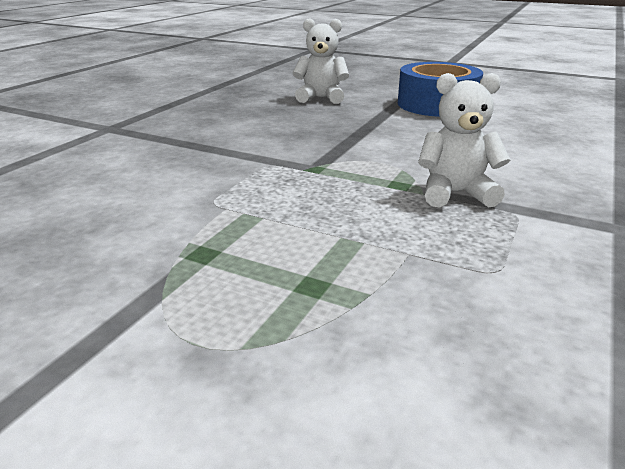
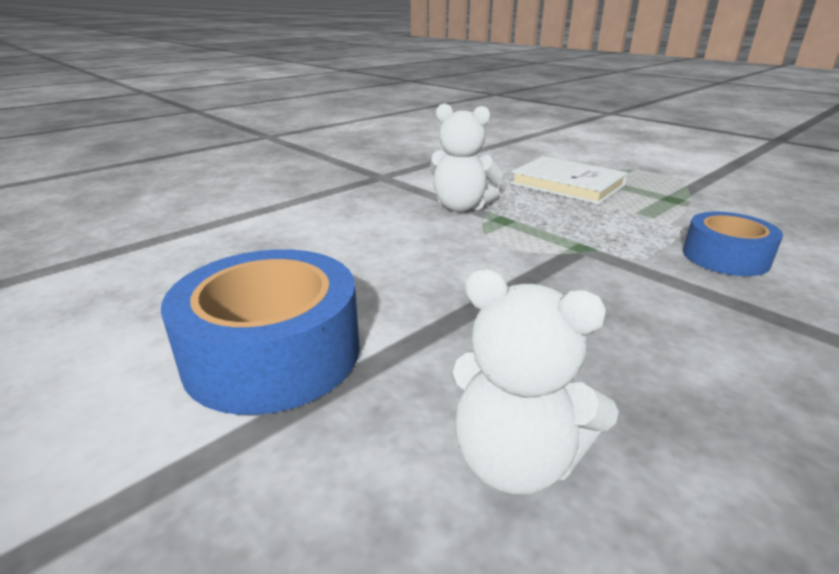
camera: 160 degrees left, 0 degrees up
none -> white book [510,156,628,205]
none -> blue tape [683,212,783,276]

